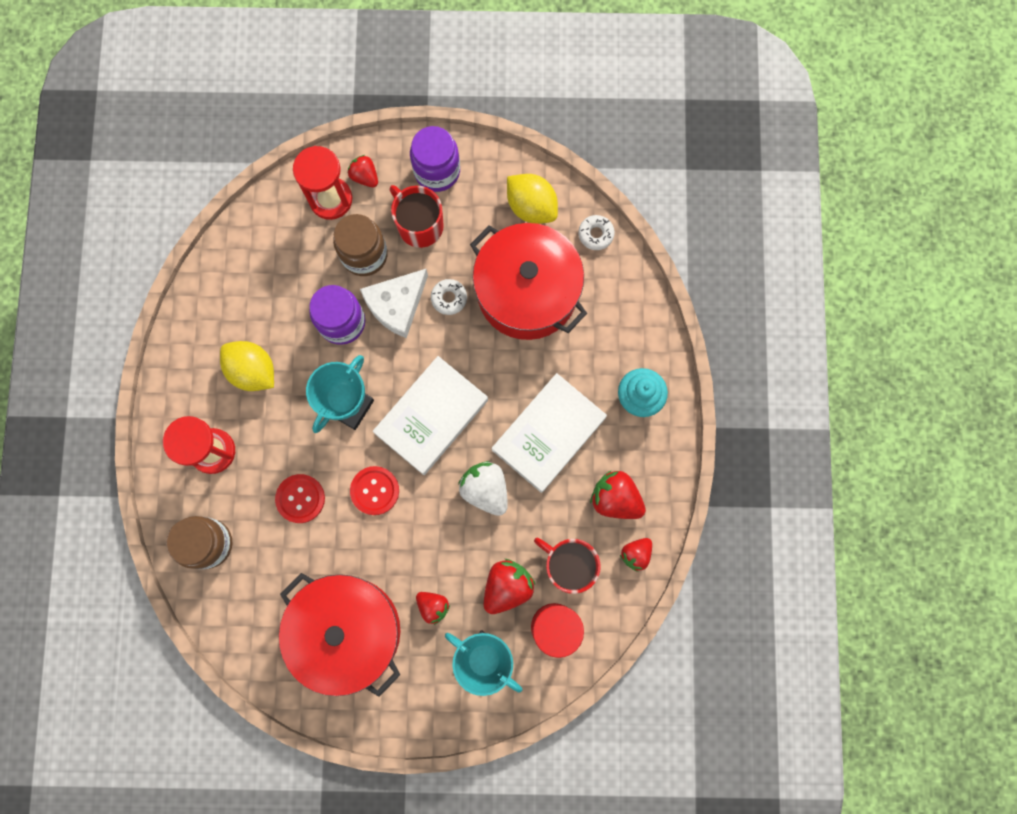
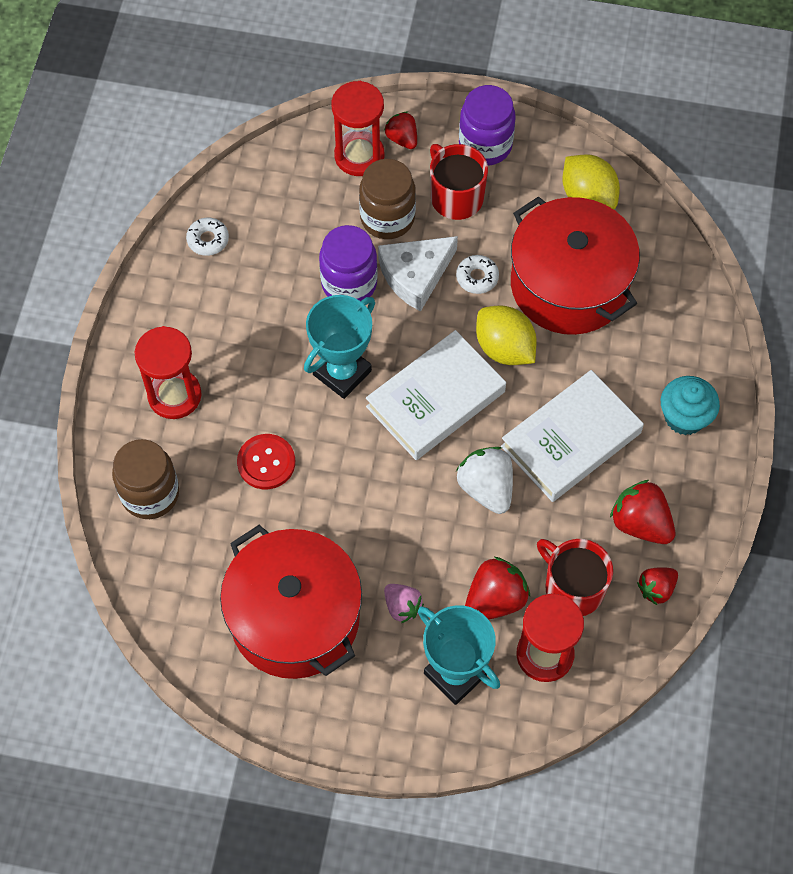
camera: 10 degrees right, 15 degrees down
yellow lemon [220,341,274,391] -> yellow lemon moved to [476,306,537,365]
red button [350,466,399,515] -> none
red strawberry [416,592,450,625] -> pink strawberry [384,584,424,623]
white donut [578,215,615,250] -> white donut moved to [186,217,229,256]

